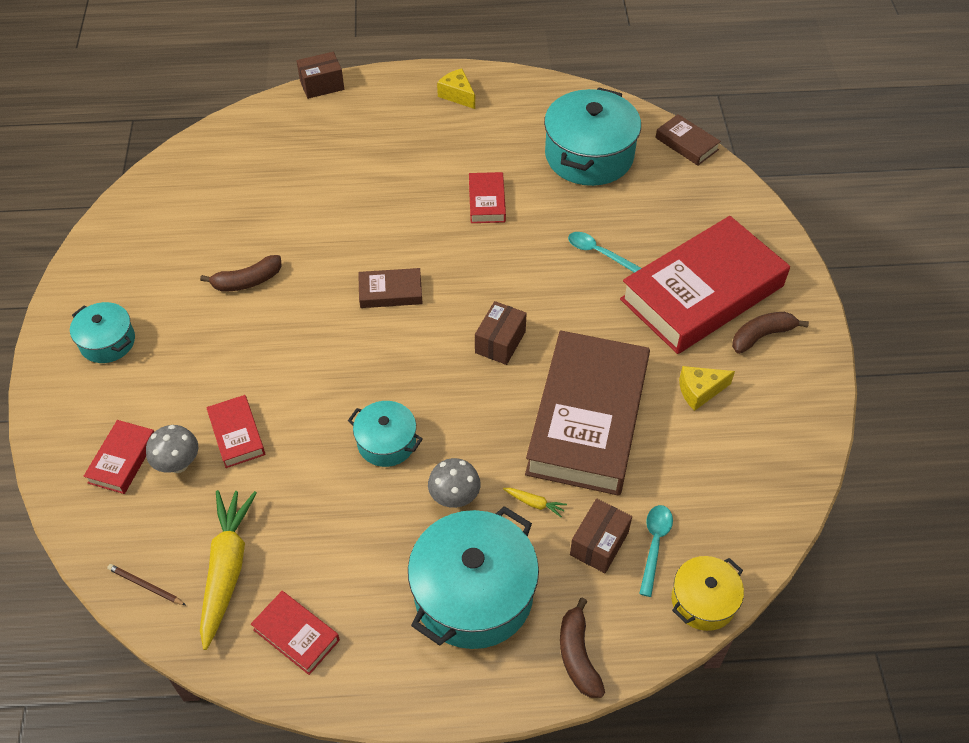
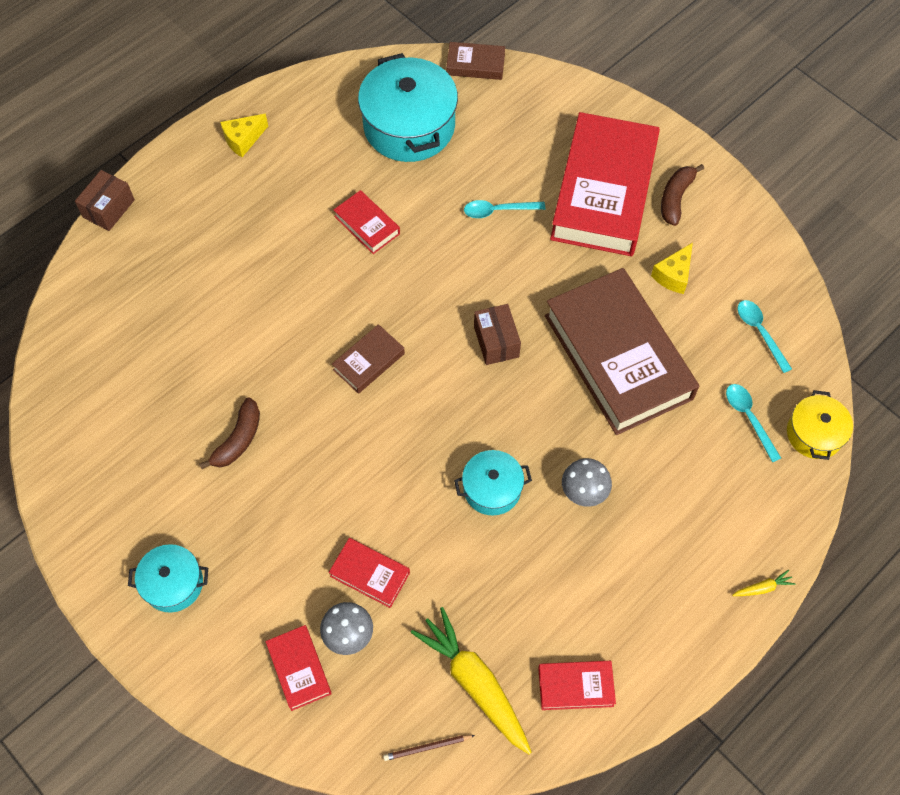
camera: 40 degrees left, 10 degrees up
turquoise pot [408,506,539,649] -> none
yellow cheese [437,68,475,109] -> yellow cheese turned 45 degrees counterclockwise [220,114,268,157]
yellow carrot [503,488,567,518] -> yellow carrot moved to [732,570,795,596]
brown banana [560,598,605,698] -> none
brown box [570,498,632,573] -> none
none -> turquoise spoon [737,300,792,373]

